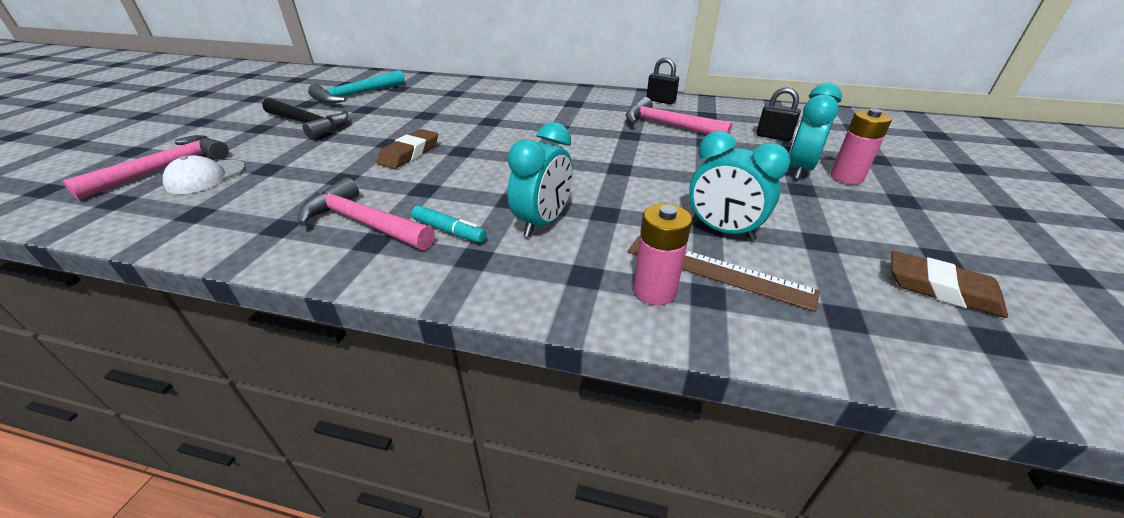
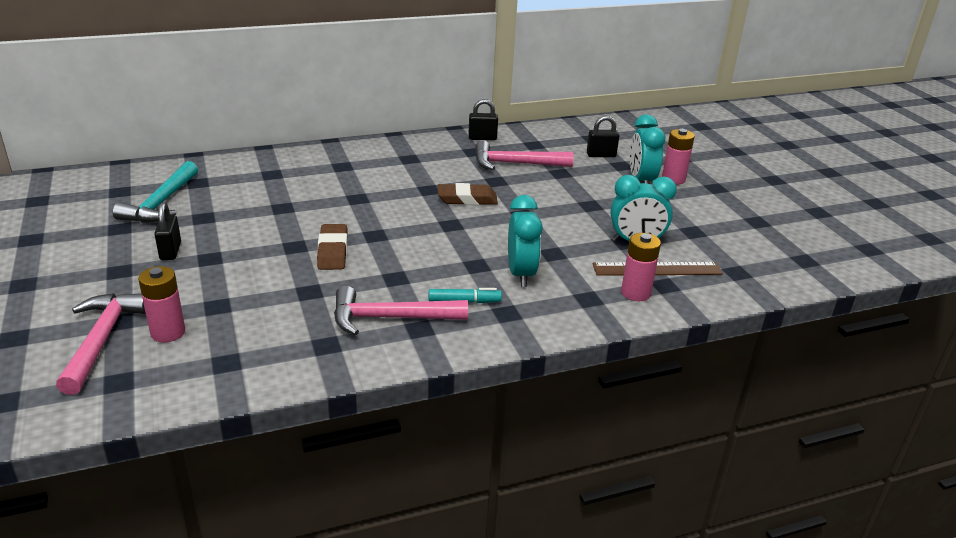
camera: 35 degrees left, 5 degrees down
white cap [163,155,245,194] -> pink battery [138,266,185,343]
black hammer [262,98,349,140] -> black padlock [154,202,181,260]
brown eraser [891,251,1008,318] -> brown eraser moved to [438,183,498,205]

